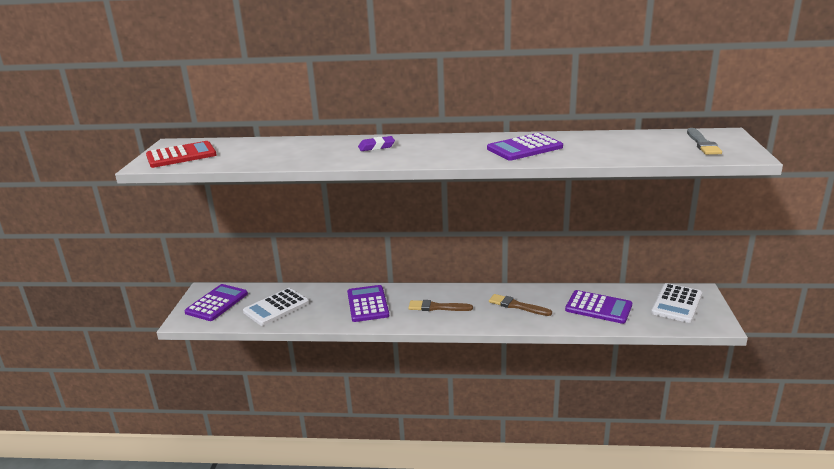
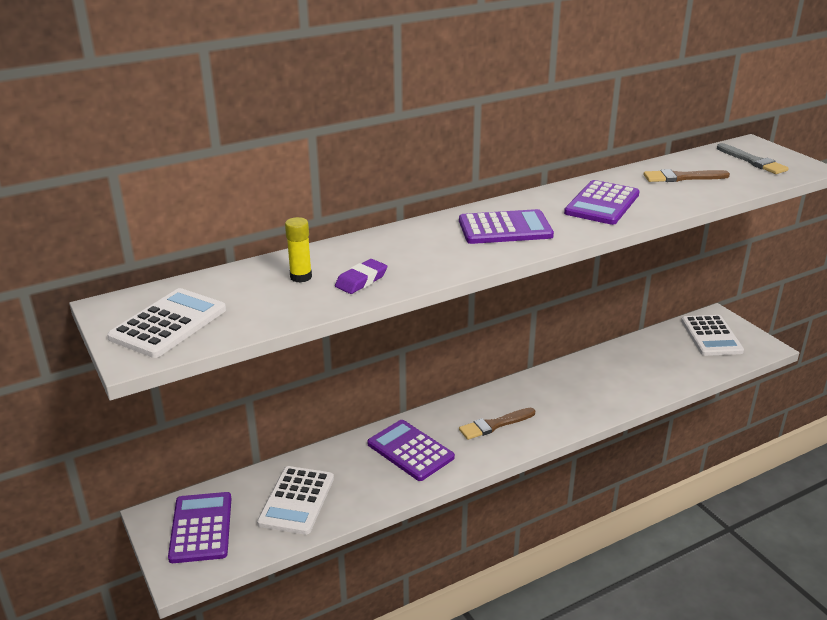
camera: 35 degrees left, 5 degrees up
red calculator [146,141,217,168] -> white calculator [107,288,226,358]
purple eraser [358,136,395,151] -> purple eraser moved to [335,259,387,294]
brown brush [489,294,552,316] -> brown brush moved to [644,169,730,182]
purple calculator [565,290,632,324] -> purple calculator moved to [459,209,554,244]
none -> yellow glue stick [285,217,312,283]

